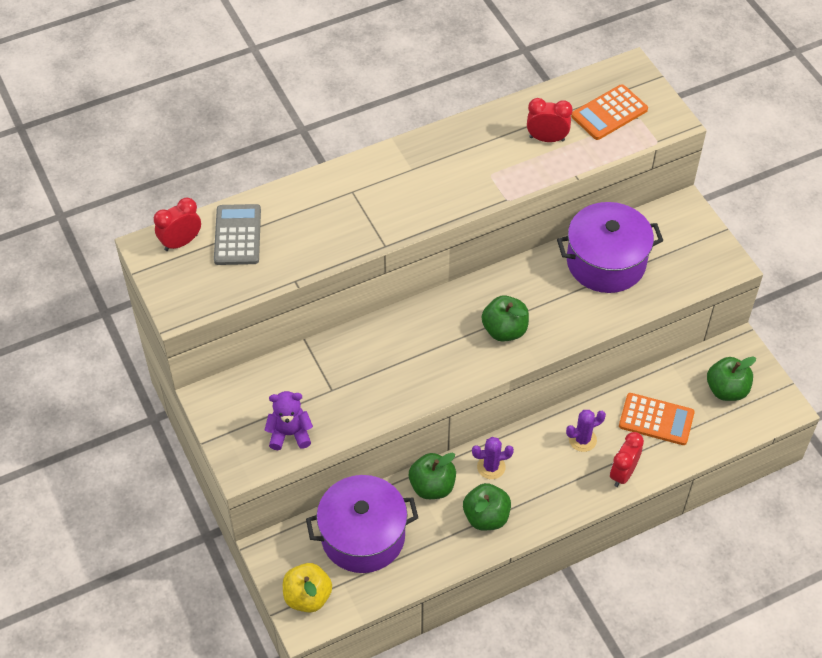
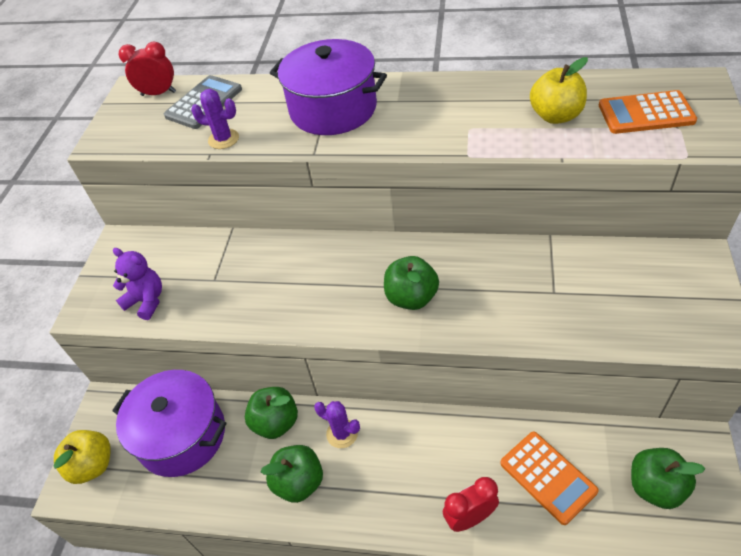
camera: 40 degrees right, 5 degrees down
red clock [527,98,573,142] -> yellow apple [530,57,588,124]
purple pot [557,202,663,293] -> purple pot moved to [270,39,387,135]
purple cactus [566,410,606,452] -> purple cactus moved to [191,89,239,149]

